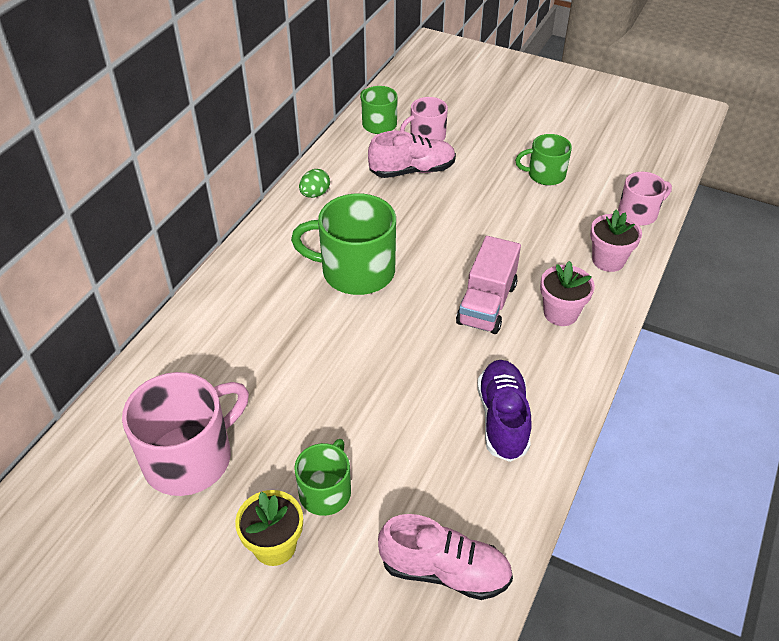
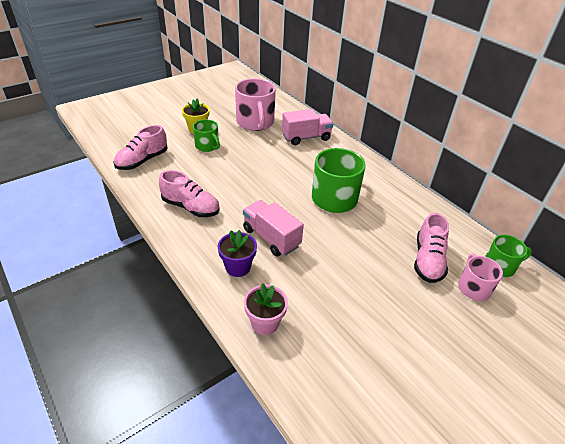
camera: 115 degrees right, 5 degrees down
green egg [299,169,330,198] -> none
purple shoe [477,360,532,462] -> pink shoe [159,170,220,217]
green mug [515,134,572,186] -> none
pink flower pot [540,261,595,326] -> purple flower pot [218,230,257,277]
pink mug [618,172,672,226] -> none
none -> pink truck [282,109,333,145]

